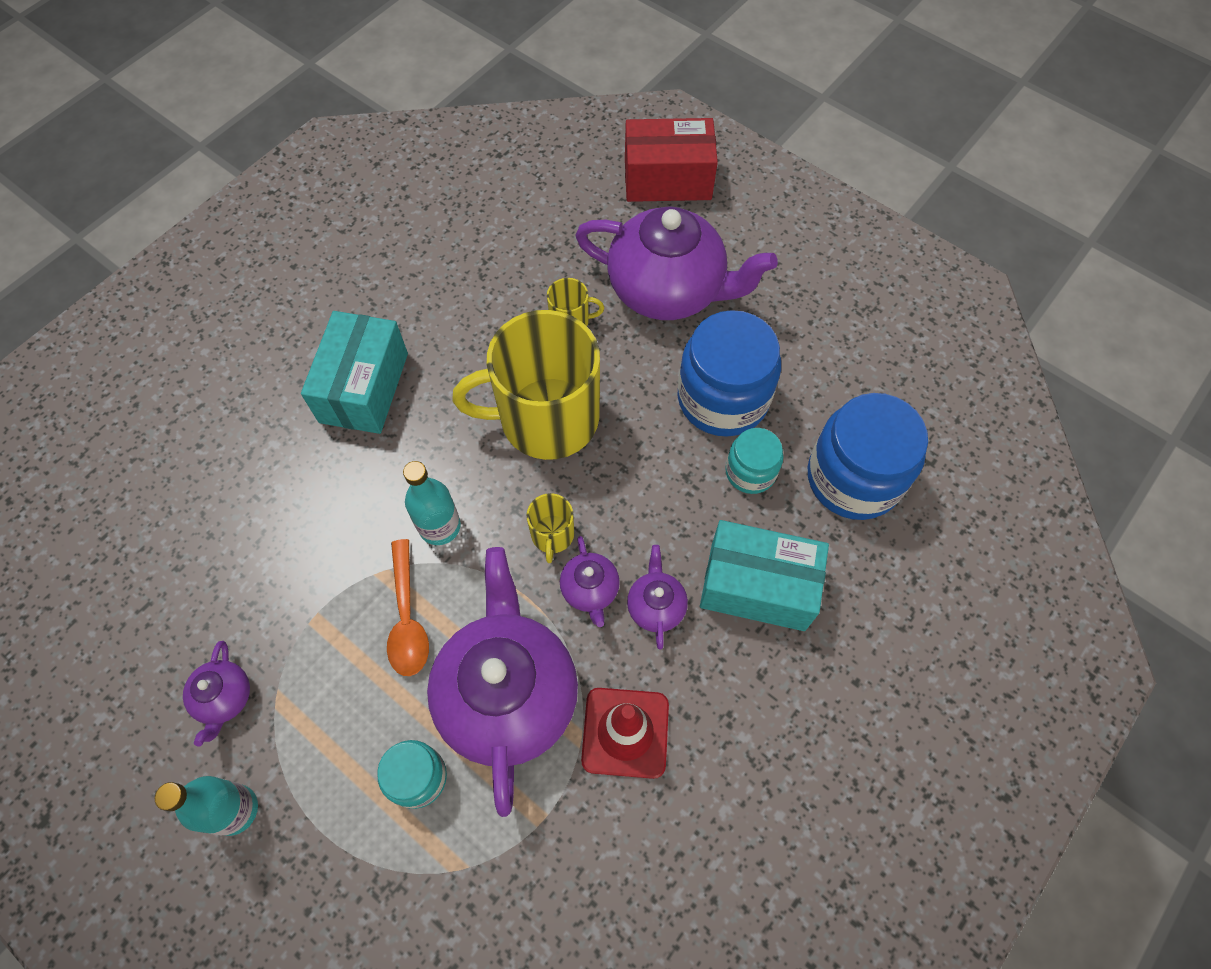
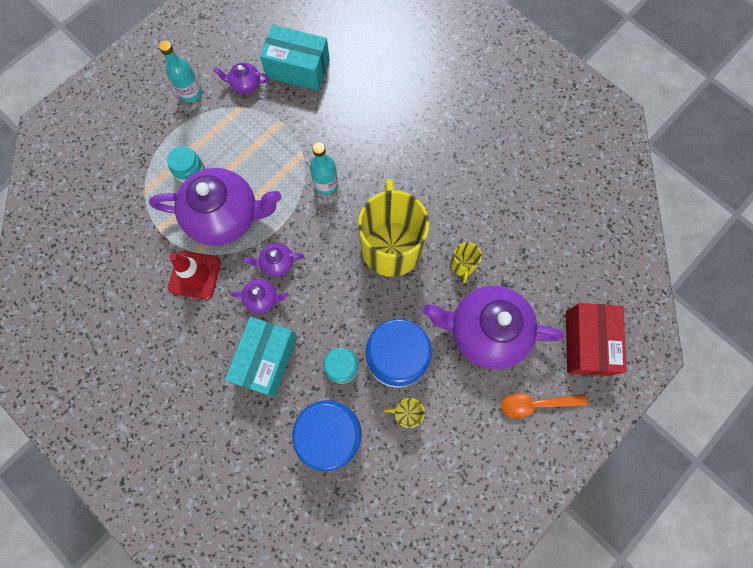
camera: 95 degrees right, 10 degrees up
turquoise box [301,311,408,434] -> turquoise box moved to [260,25,330,91]
orange spoon [387,539,429,676] -> orange spoon moved to [501,393,588,419]
yellow mug [527,493,574,563] -> yellow mug moved to [384,397,425,428]
purple teapot [575,206,778,320] -> purple teapot turned 75 degrees clockwise [423,286,564,369]

